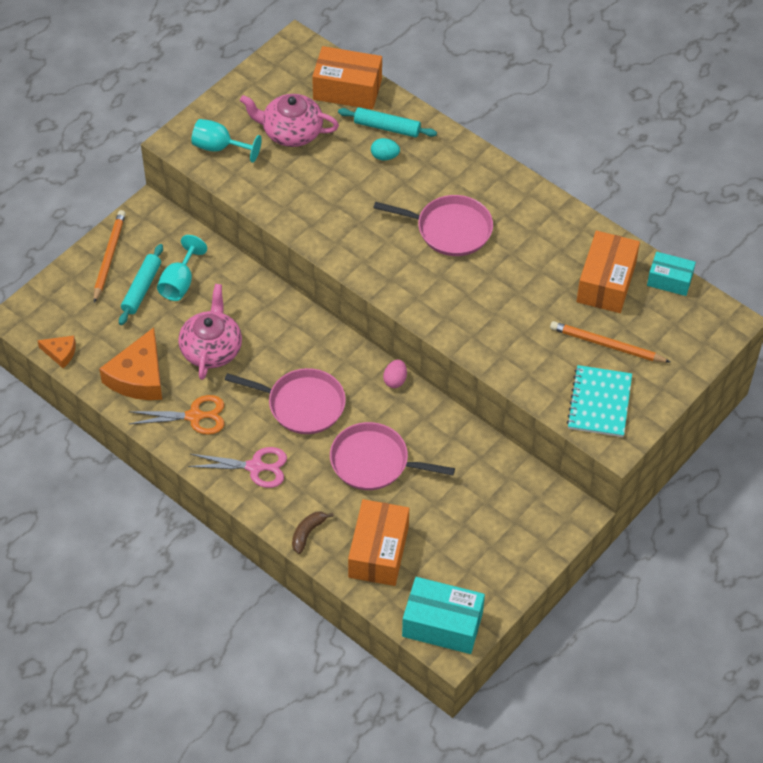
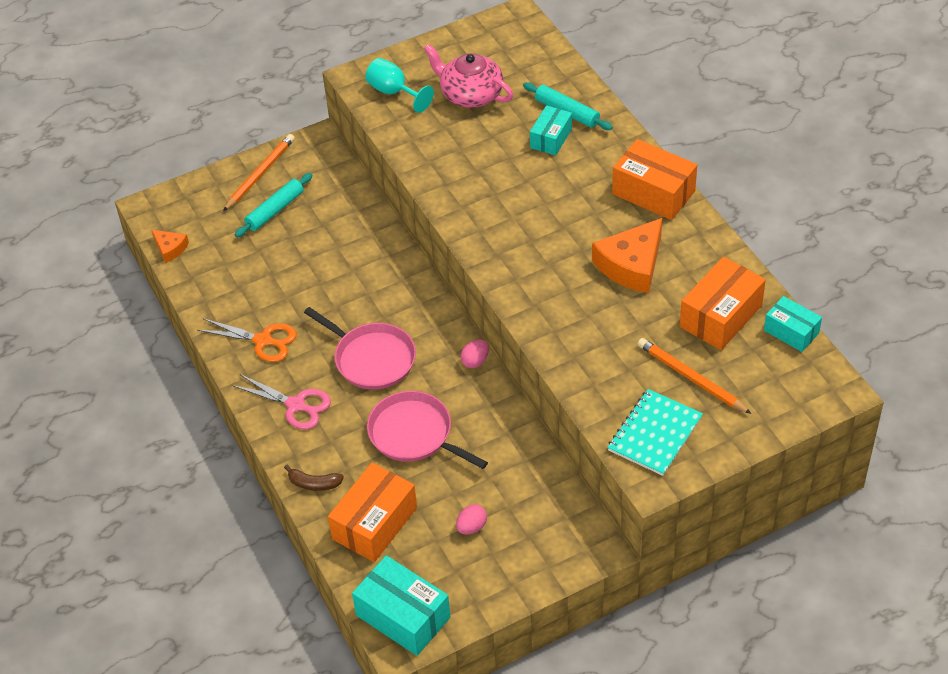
camera: 25 degrees right, 5 degrees down
orange cheese [99,327,162,400] -> orange cheese moved to [592,218,662,293]
turquoise goblet [157,235,207,301] -> none
pink teapot [178,284,242,380] -> none
brown banana [292,512,334,554] -> brown banana turned 135 degrees counterclockwise [284,465,344,491]
orange box [312,46,382,110] -> orange box moved to [612,139,697,220]
turquoise egg [371,138,400,161] -> turquoise box [530,105,572,155]
pink pan [373,195,493,256] -> none
none -> pink egg [456,504,487,534]

